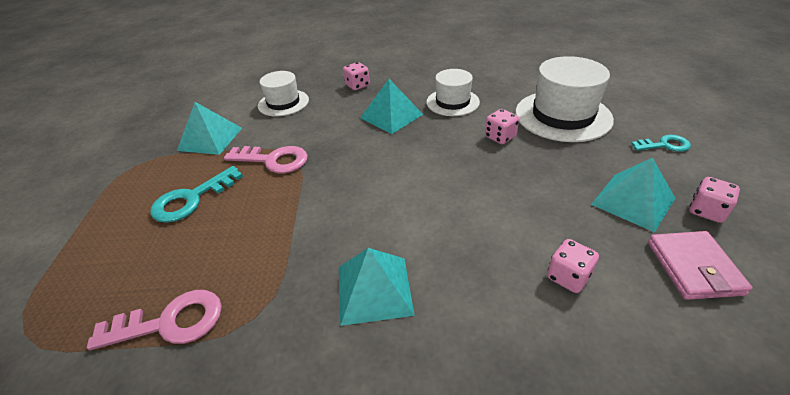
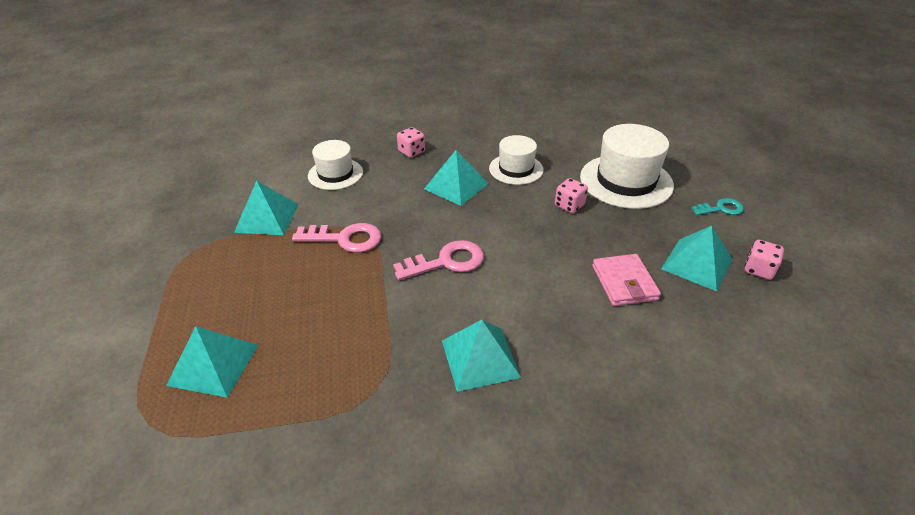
camera: 10 degrees left, 0 degrees up
pink key [87,290,222,351] -> pink key moved to [393,240,484,280]
turquoise key [150,166,243,223] -> none
pink dice [547,239,599,293] -> none
pink wallet [648,231,753,300] -> pink wallet moved to [592,254,661,306]
none -> turquoise pyramid [166,326,259,398]

